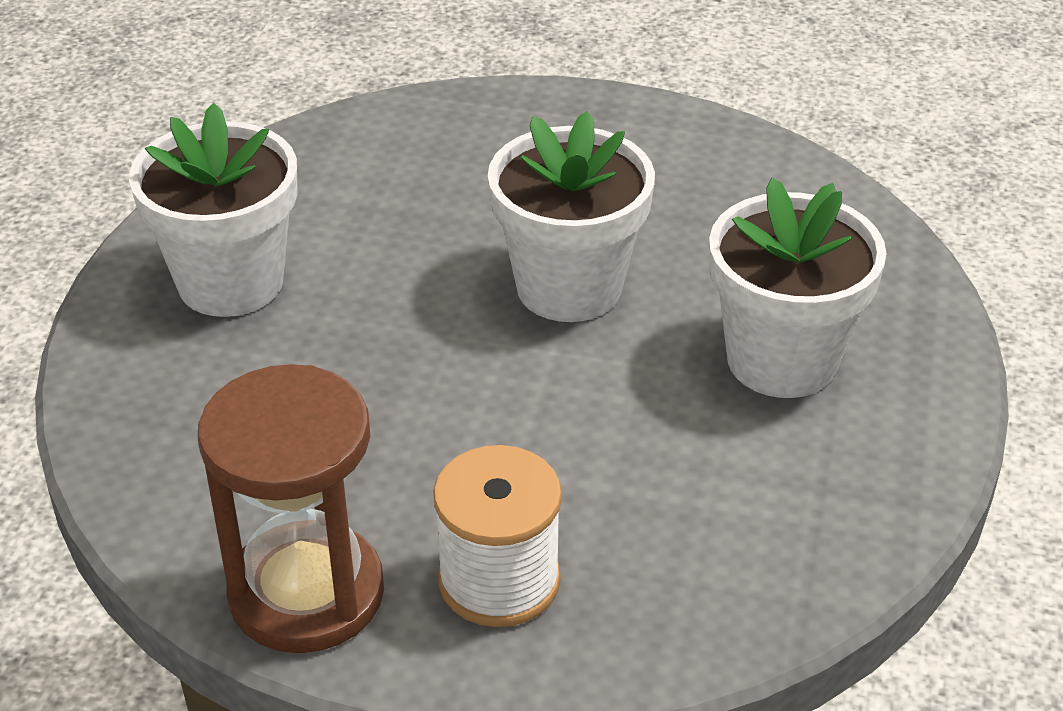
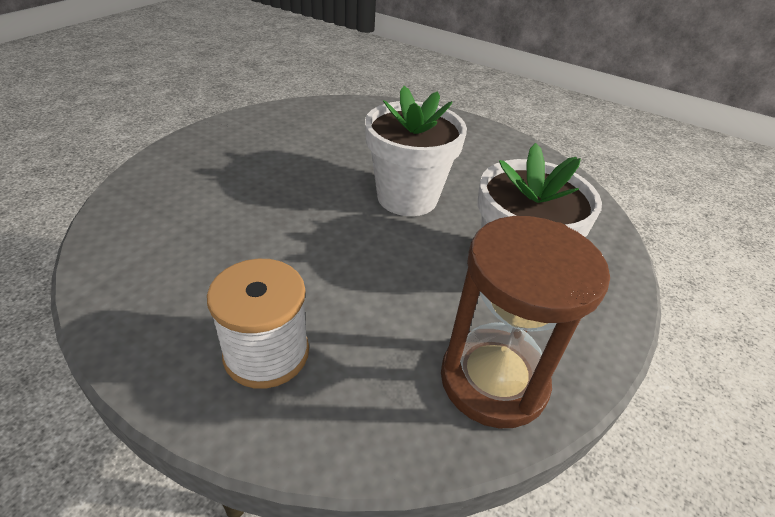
camera: 15 degrees right, 0 degrees up
white flower pot [129,103,298,317] -> none
brown hourglass [198,364,384,653] -> brown hourglass moved to [441,216,610,428]

